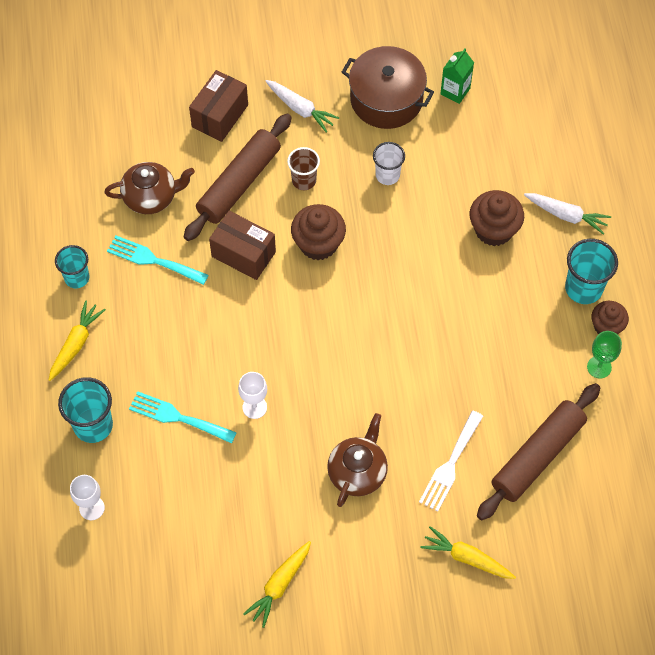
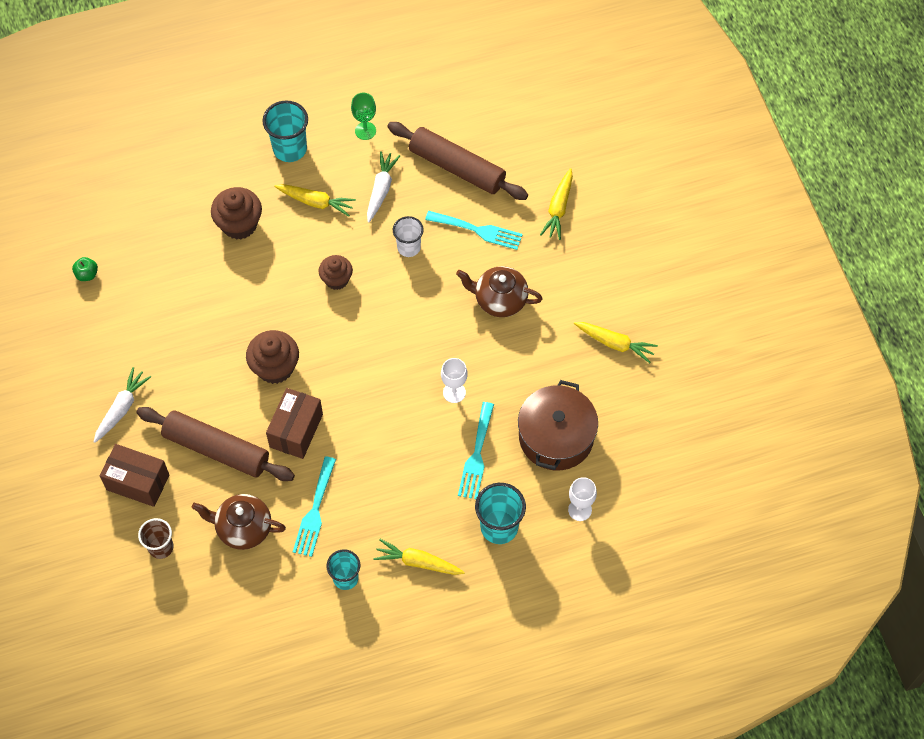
camera: 100 degrees left, 0 degrees up
brown teapot [105,162,195,214] -> brown teapot turned 60 degrees counterclockwise [192,494,286,550]
brown cup [287,147,320,190] -> brown cup moved to [138,518,174,559]
brown pot [342,46,434,129] -> brown pot moved to [518,380,598,470]
white cup [373,142,405,185] -> white cup moved to [393,216,424,257]
white fork [419,411,483,511] -> turquoise fork [425,211,523,250]
green carton [440,48,474,104] -> green apple [72,257,98,281]
white carrot [524,193,611,235] -> white carrot moved to [367,151,400,223]
brown cupcake [592,301,629,334] -> brown cupcake moved to [319,255,353,290]
none -> yellow carrot [274,184,356,217]

